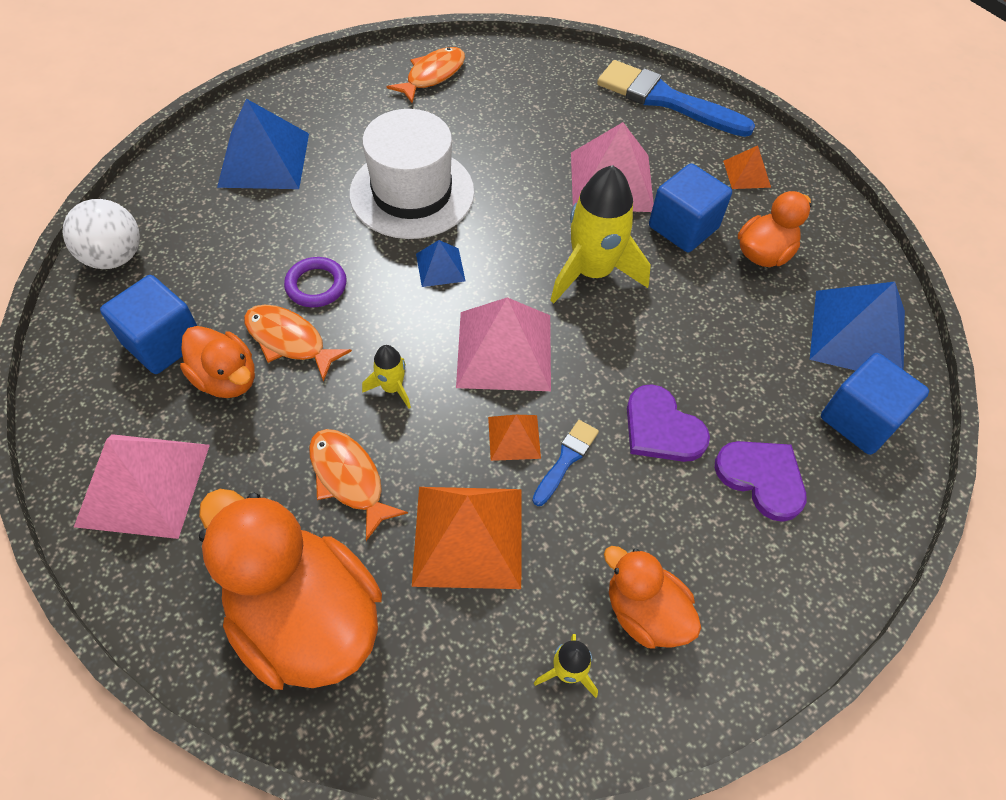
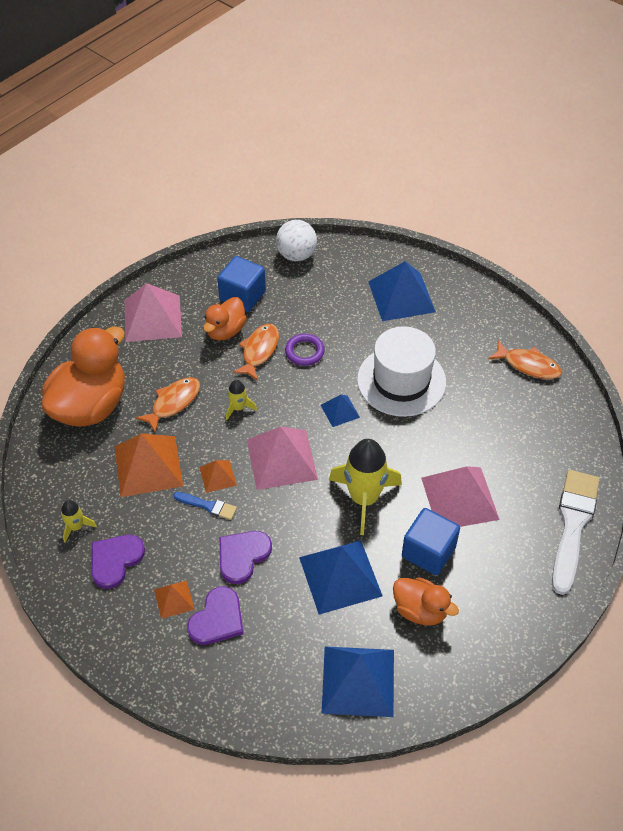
camera: 80 degrees right, 5 degrees down
blue brush [597,60,755,137] -> white brush [552,470,600,595]
orange duck [604,546,701,649] -> purple heart [91,535,145,589]
orange pyramid [723,146,771,189] -> orange pyramid moved to [154,580,195,619]
blue cube [821,353,929,455] -> none
none -> blue pyramid [299,540,382,615]

